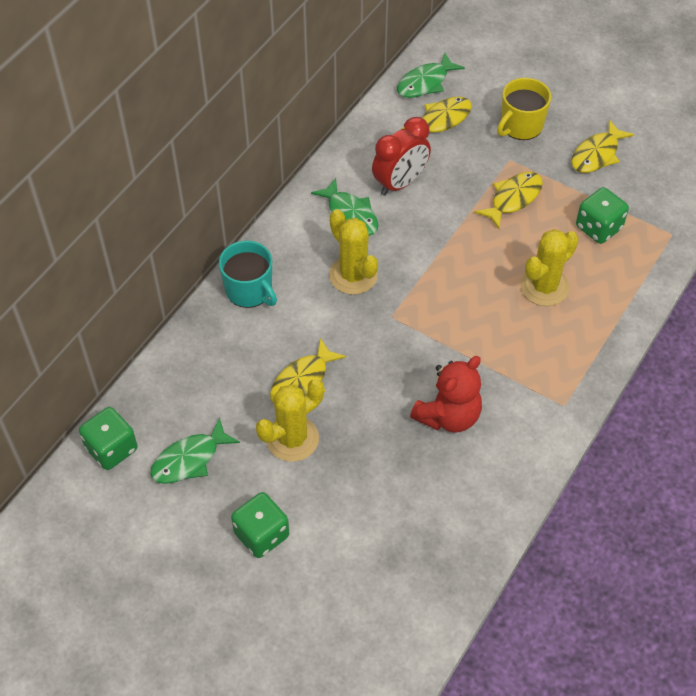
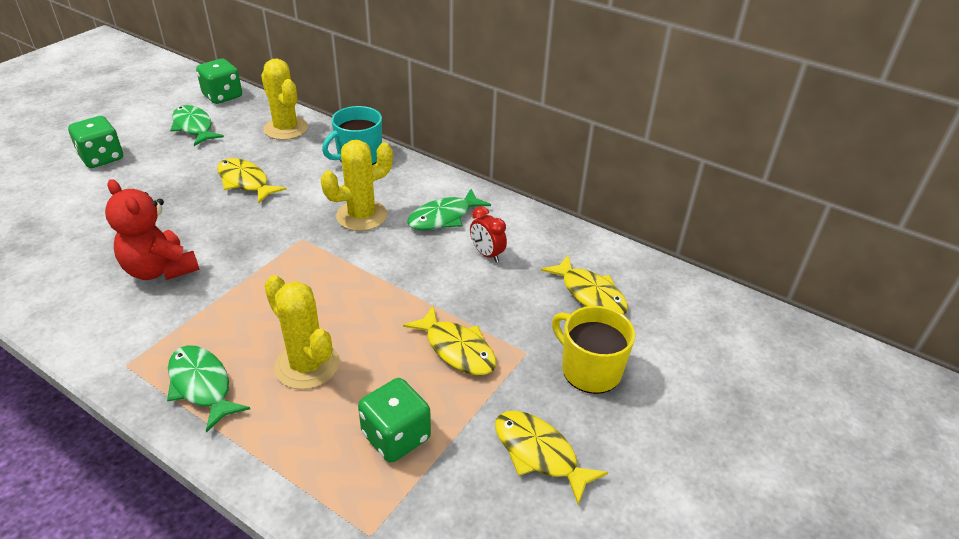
camera: 90 degrees right, 15 degrees down
yellow cactus [256,379,324,462] -> yellow cactus moved to [261,58,308,140]
red clock [372,117,431,196] -> red clock [470,206,507,262], size x0.58
green fish [397,53,465,98] -> green fish moved to [167,345,250,433]

